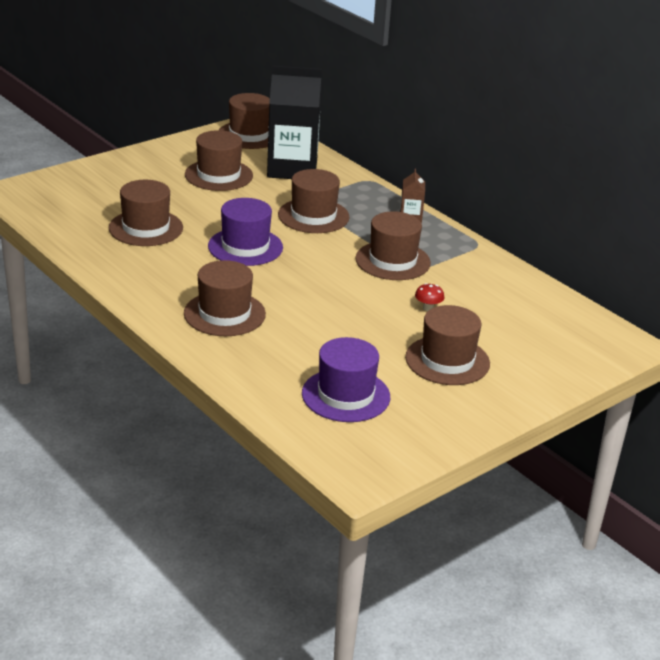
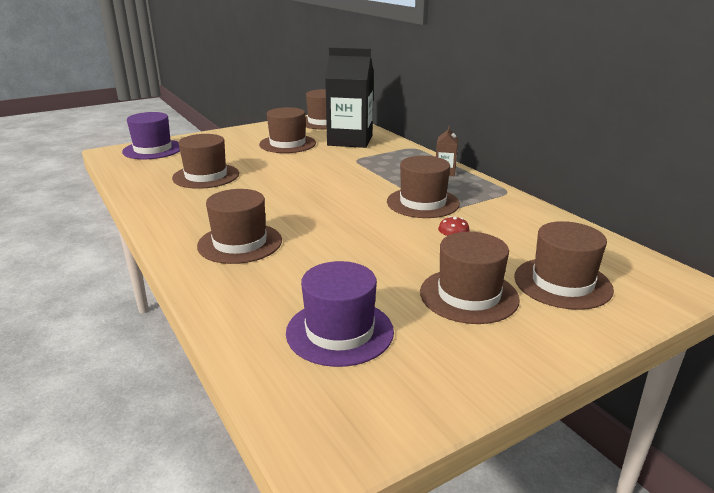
camera: 10 degrees right, 5 degrees down
purple hat [208,198,283,266] -> purple hat moved to [122,112,180,159]
brown hat [278,169,349,233] -> brown hat moved to [514,221,614,310]

